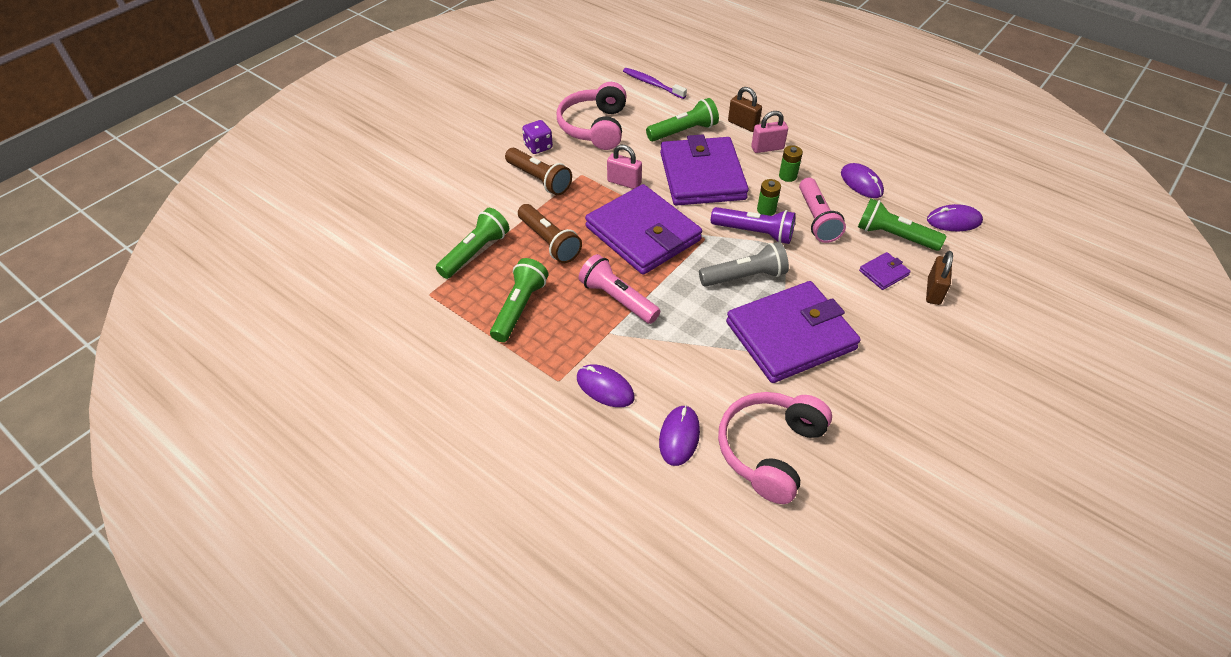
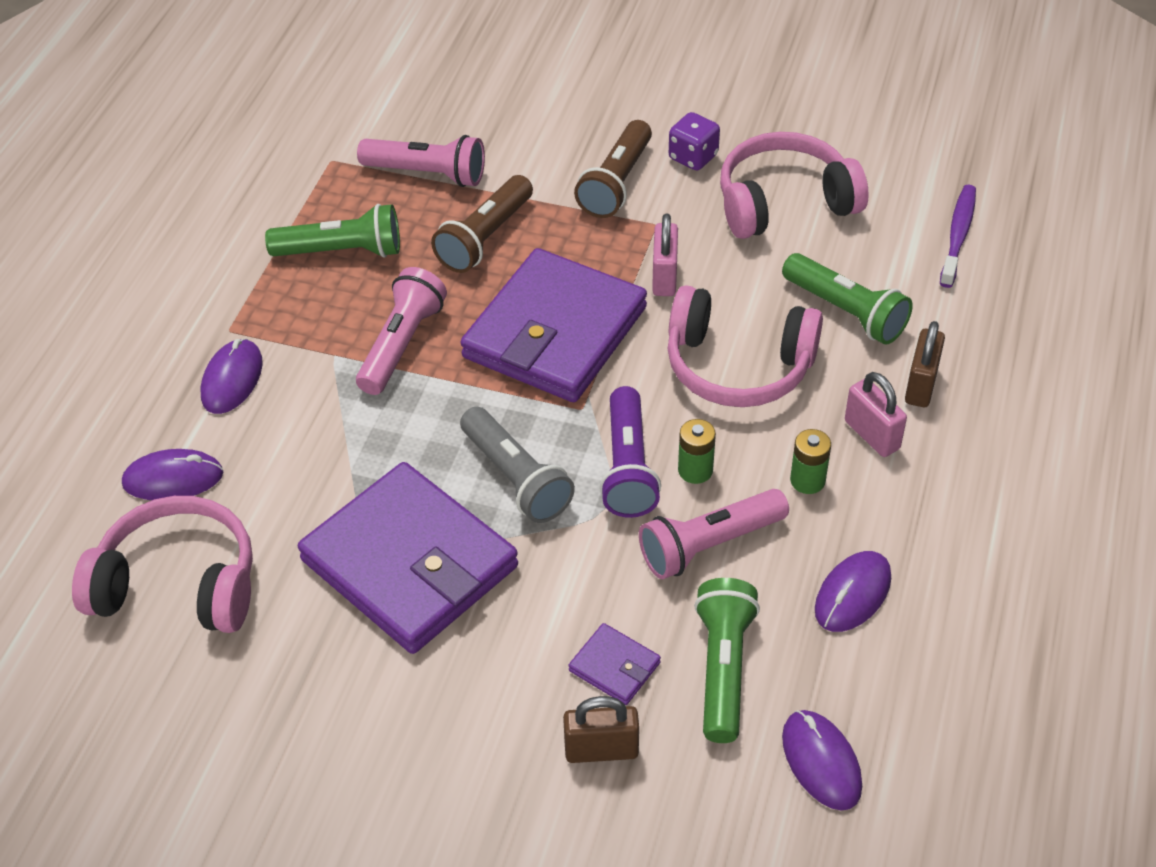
camera: 70 degrees right, 0 degrees up
green flashlight [436,208,509,279] -> pink flashlight [357,135,485,187]
purple wallet [660,134,749,206] -> pink headphones [667,285,823,407]

